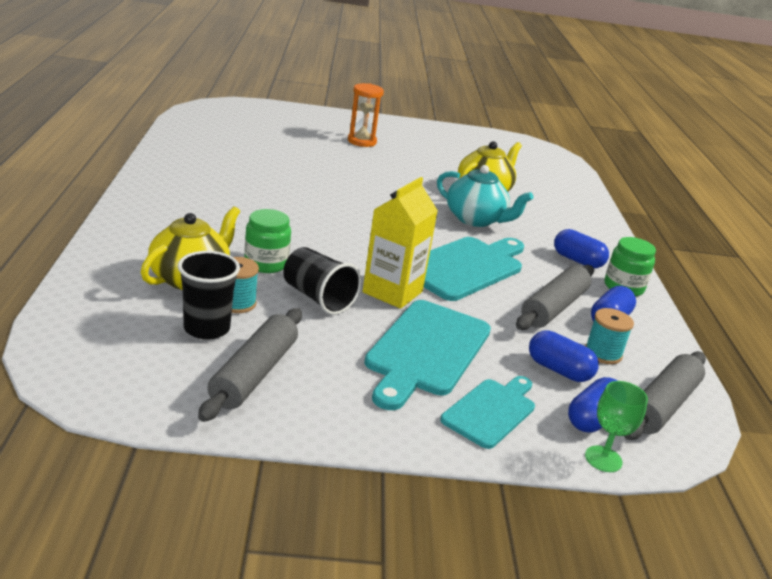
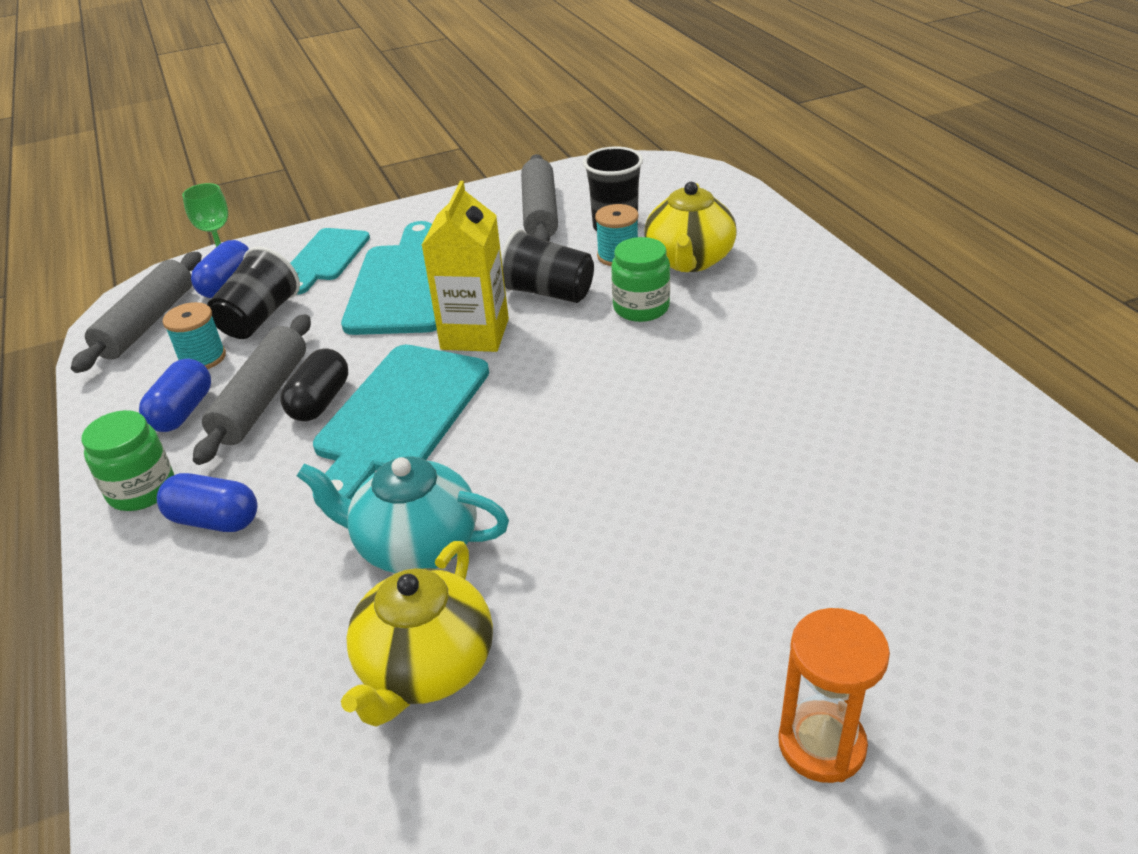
camera: 165 degrees right, 10 degrees up
blue capsule [529,330,599,382] -> black cup [207,247,300,339]
none -> black capsule [280,349,348,421]

